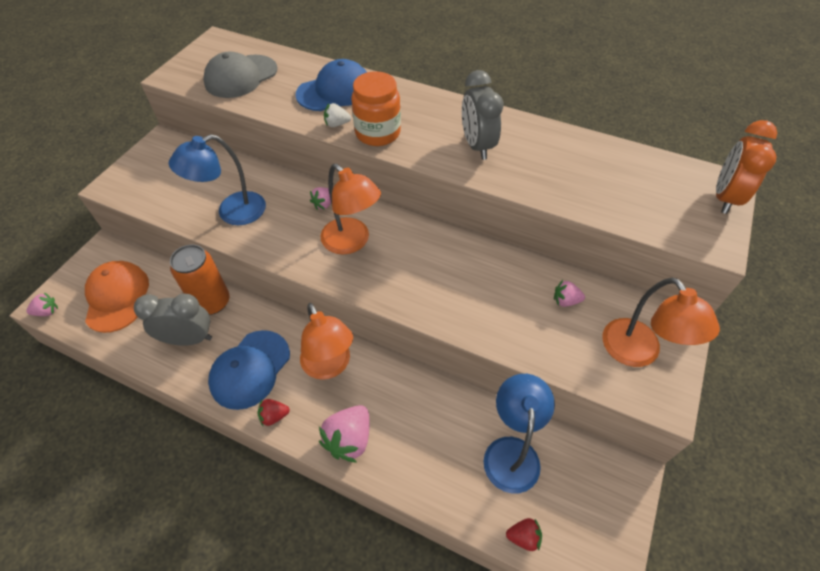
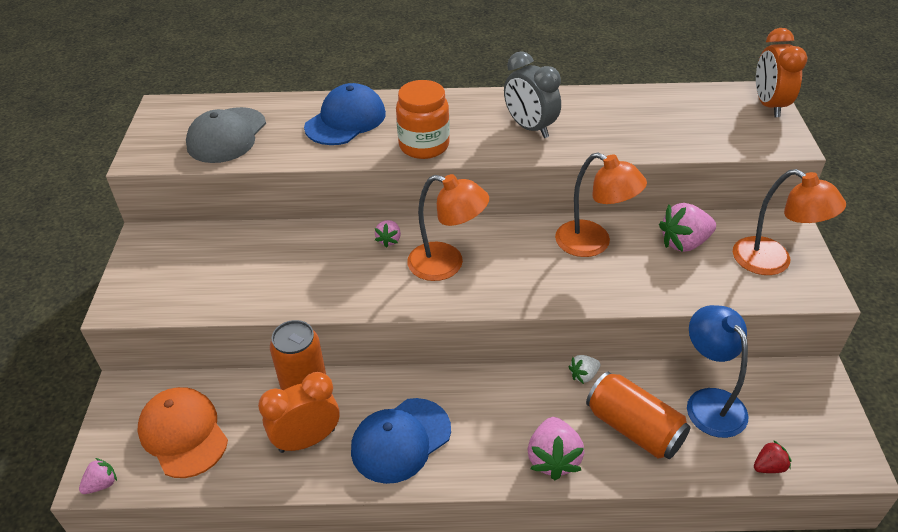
camera: 25 degrees left, 10 degrees down
grey clock [134,293,212,346] -> orange clock [258,372,340,453]
blue lamp [169,134,266,225] -> none
blue cap [208,330,290,410] -> blue cap turned 45 degrees clockwise [351,398,451,484]
red strawberry [258,399,290,426] -> none
orange lamp [300,303,353,380] -> orange lamp moved to [555,153,647,257]
white strawberry [324,103,351,127] -> white strawberry moved to [568,355,600,384]
pink strawberry [554,280,585,307] -> pink strawberry [659,203,716,252], size x1.82
none -> orange can [586,372,691,459]

